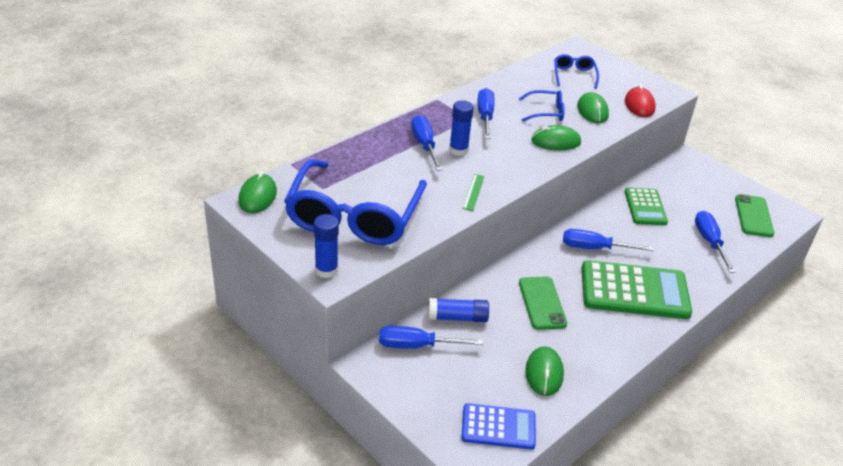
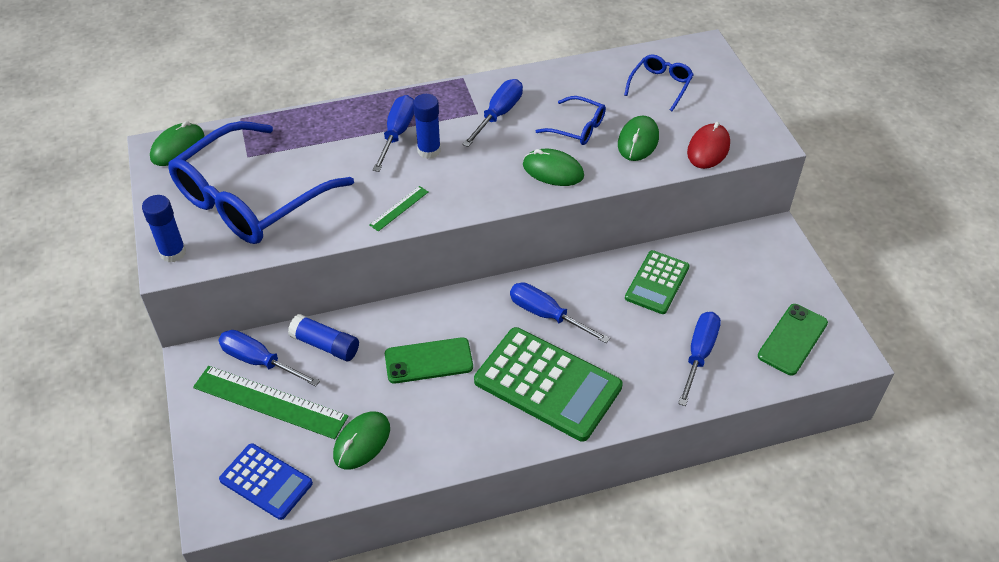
camera: 30 degrees right, 10 degrees up
green phone [519,276,567,330] -> green phone turned 60 degrees clockwise [385,337,473,384]
none -> green ruler [193,366,349,439]

